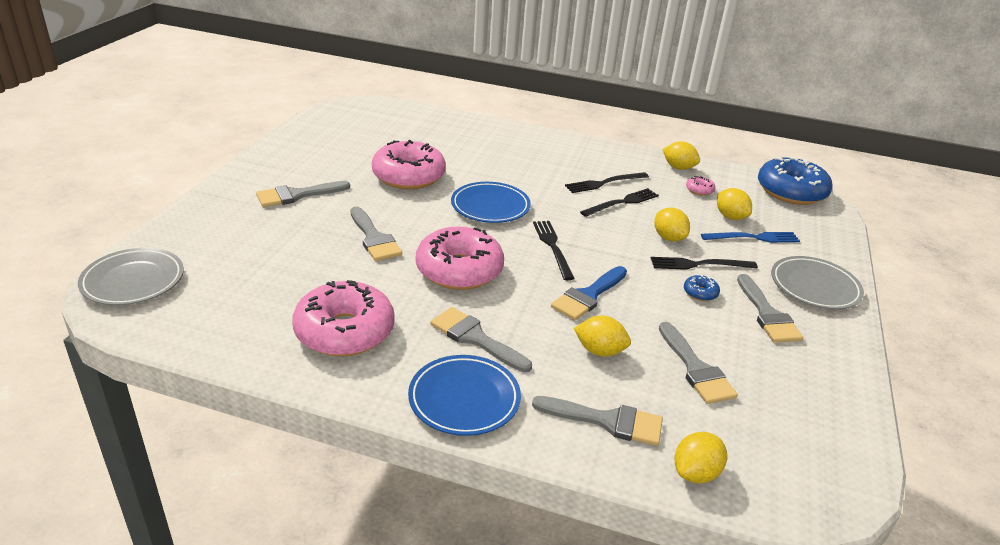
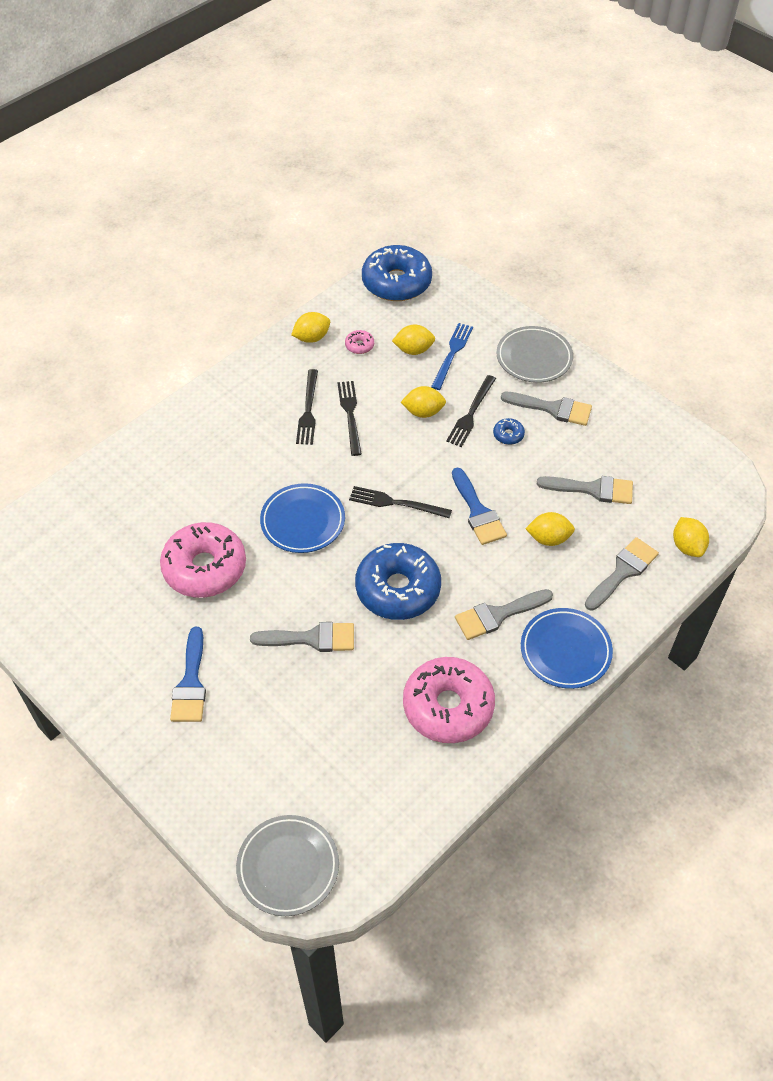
camera: 60 degrees left, 20 degrees up
grey brush [256,181,350,207] -> blue brush [170,627,206,722]
pink donut [416,227,504,290] -> blue donut [355,543,441,620]
yellow lemon [574,316,631,357] -> yellow lemon turned 45 degrees clockwise [526,512,575,546]

